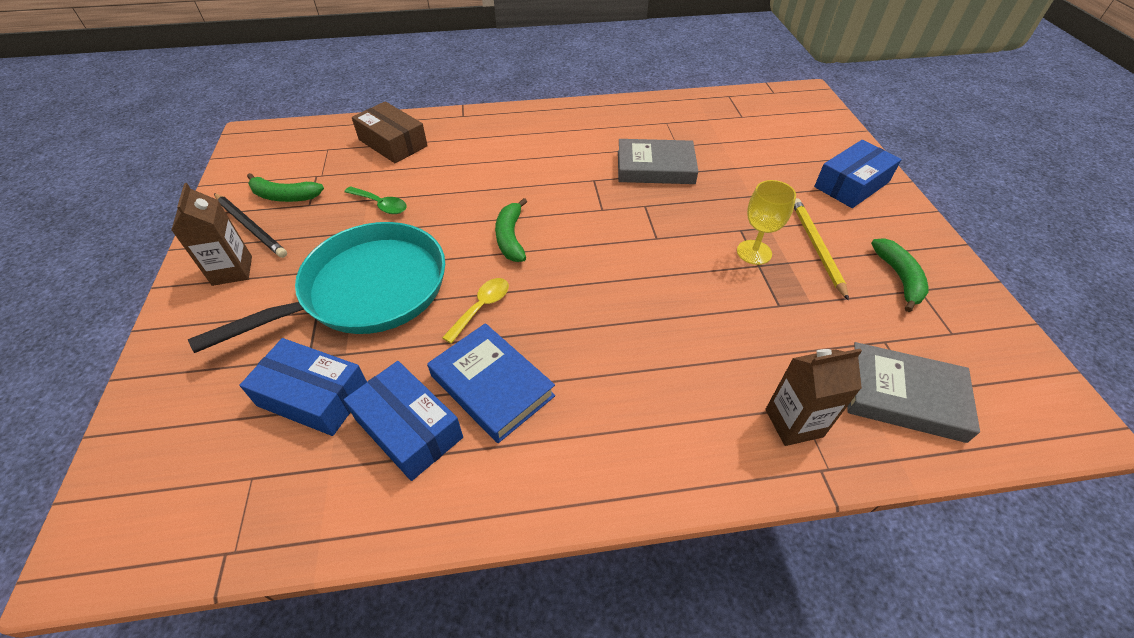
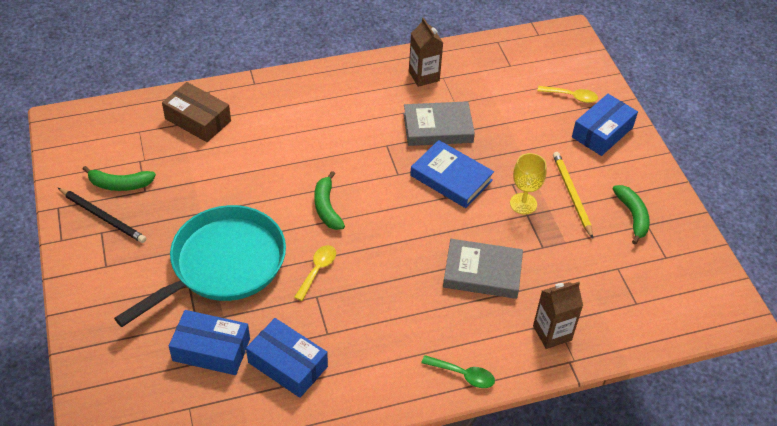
camera: 10 degrees left, 0 degrees up
brown carton [171,183,252,286] -> brown carton moved to [409,18,443,87]
green spoon [344,186,407,214] -> green spoon moved to [421,355,495,388]
blue book [427,323,555,443] -> blue book moved to [410,140,494,208]
grey book [847,342,980,443] -> grey book moved to [443,239,523,299]
none -> yellow spoon [537,86,598,103]

